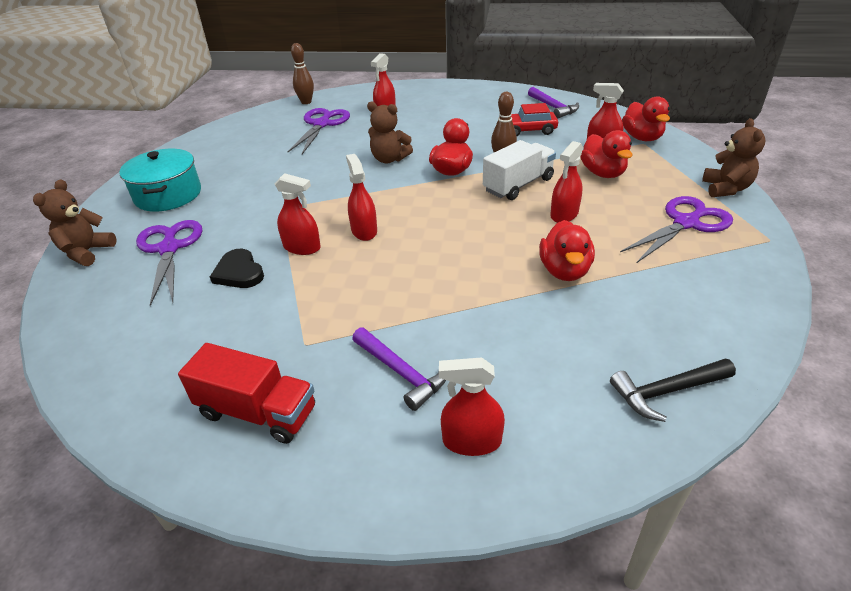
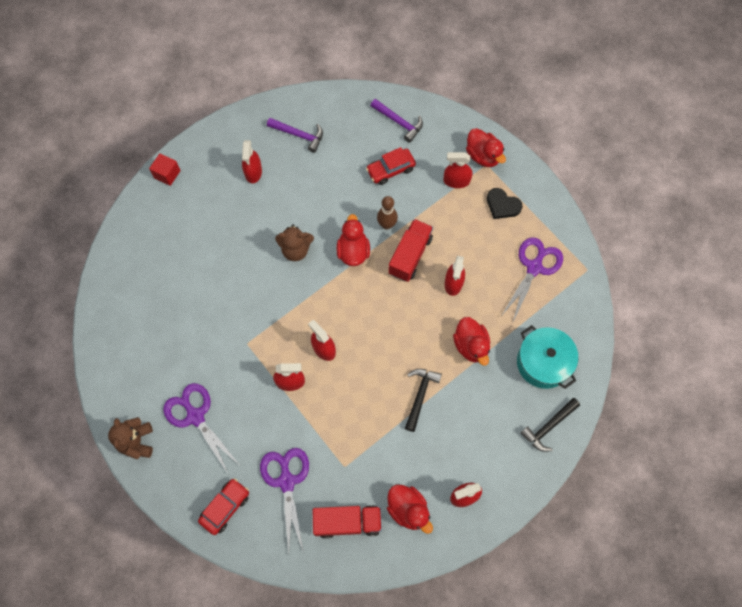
camera: 25 degrees left, 30 degrees up
turquoise pot [119,149,201,212] -> turquoise pot moved to [517,325,578,389]
black heart [210,249,264,288] -> black heart moved to [487,188,522,219]
purple scissors [288,108,350,154] -> purple scissors moved to [260,448,309,553]
brown bowling pin [291,43,314,104] -> red cube [149,153,181,186]
purple hammer [352,328,446,411] -> purple hammer moved to [267,118,323,153]
white truck [483,140,556,200] -> red truck [388,219,433,282]
red duck [580,130,633,178] -> red duck moved to [387,484,433,534]
brown teddy bear [702,118,766,197] -> none
none -> red car [198,478,249,535]
none -> black hammer [405,369,442,432]

